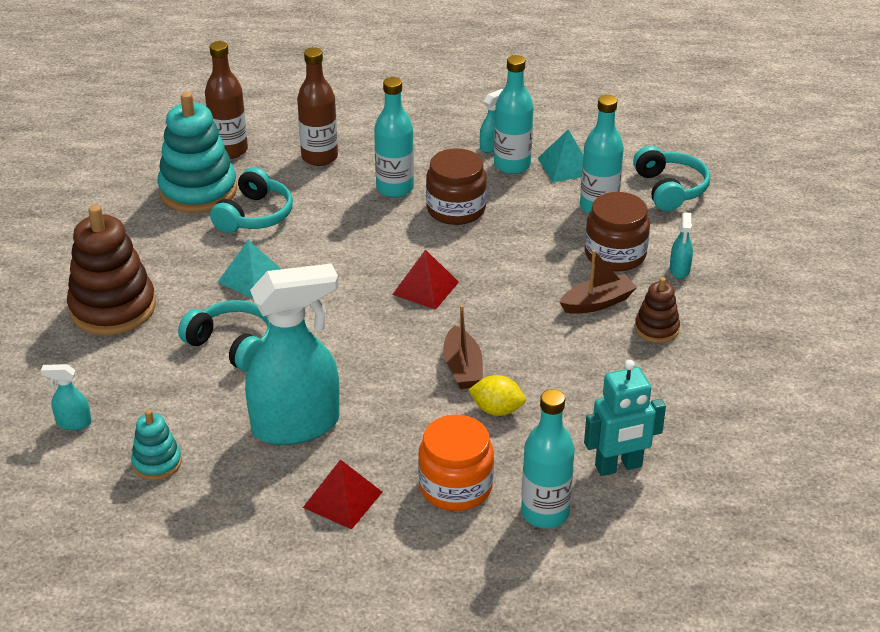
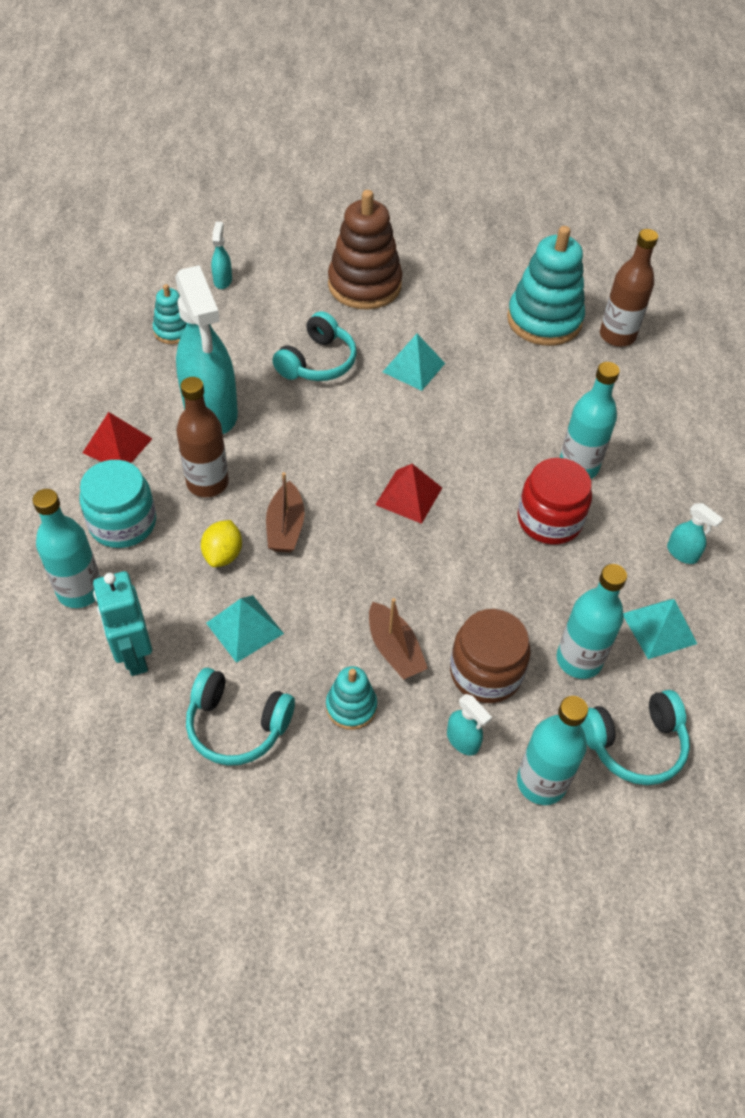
camera: 85 degrees right, 15 degrees up
turquoise headphones [210,167,293,233] -> turquoise headphones moved to [186,668,295,766]
brown bottle [297,48,338,166] -> brown bottle moved to [176,377,229,497]
orange jar [418,415,494,511] -> turquoise jar [80,460,156,548]
brown jar [426,148,487,225] -> red jar [518,458,592,544]
brown boat [443,305,483,389] -> brown boat turned 75 degrees counterclockwise [266,472,305,552]
turquoise bottle [494,55,534,174] -> turquoise bottle moved to [517,696,588,805]
brown stacking toy [635,277,680,343] -> turquoise stacking toy [326,666,377,730]
turquoise spray bottle [670,212,693,279] -> turquoise spray bottle turned 135 degrees counterclockwise [447,694,492,756]
none -> turquoise pyramid [206,595,284,663]

